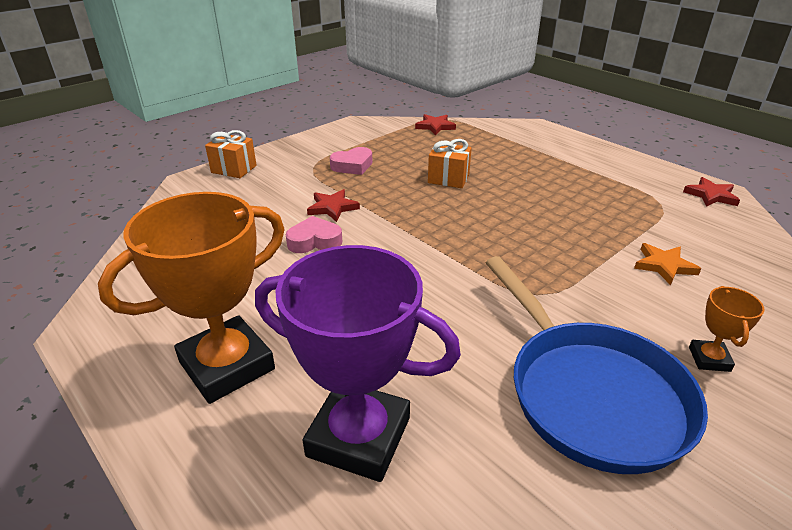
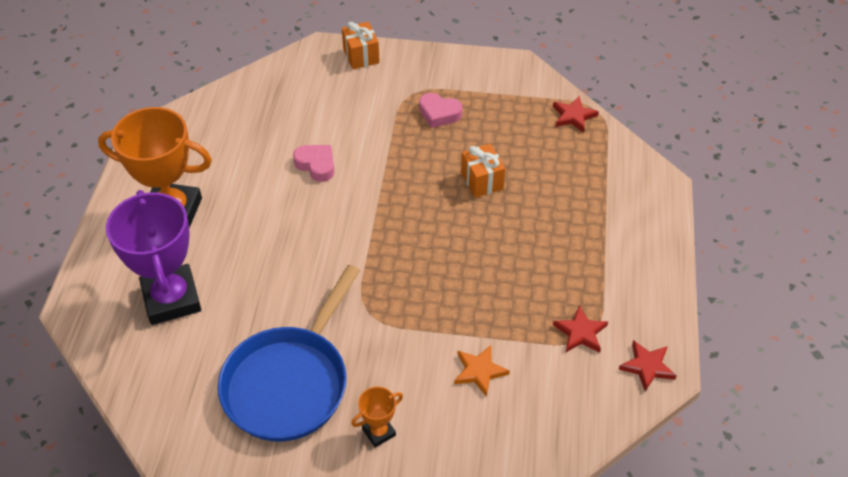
camera: 50 degrees right, 15 degrees up
red star [307,189,360,222] -> red star moved to [553,305,608,353]

